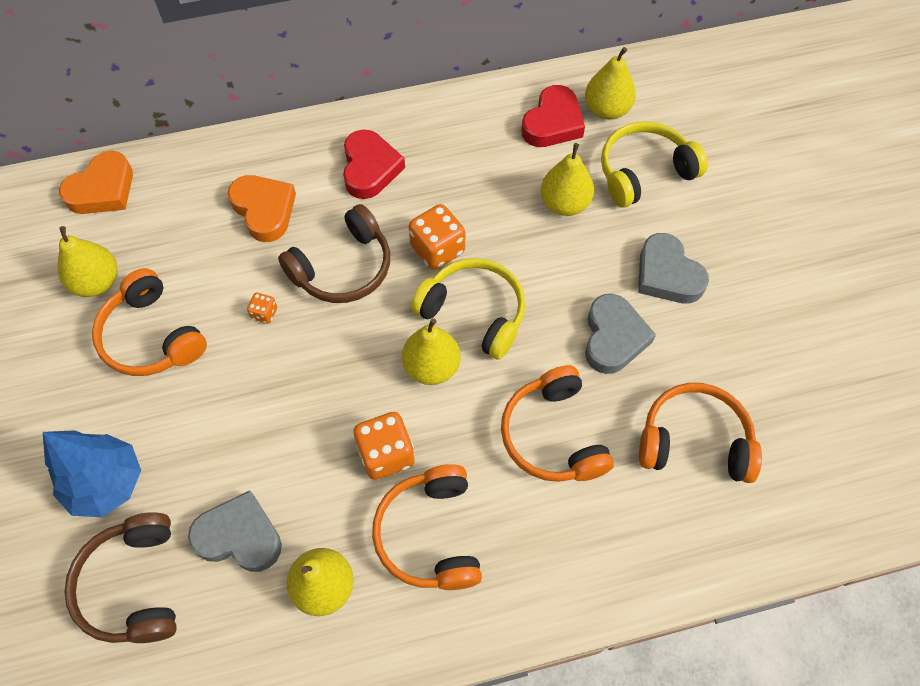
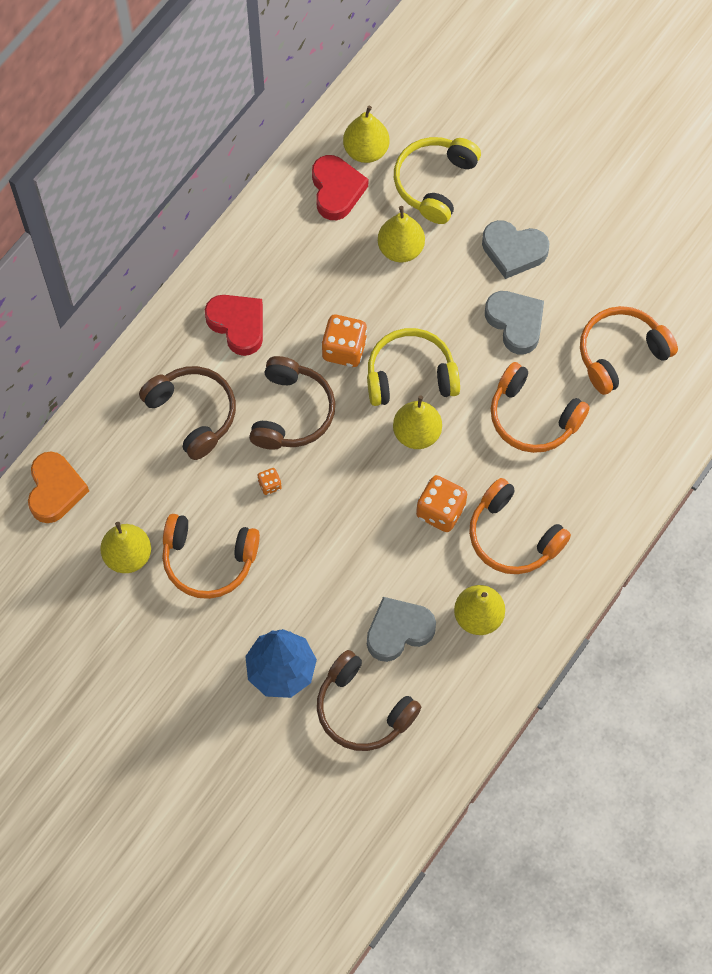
camera: 40 degrees left, 5 degrees up
orange heart [228,175,296,242] -> brown headphones [139,366,236,460]

